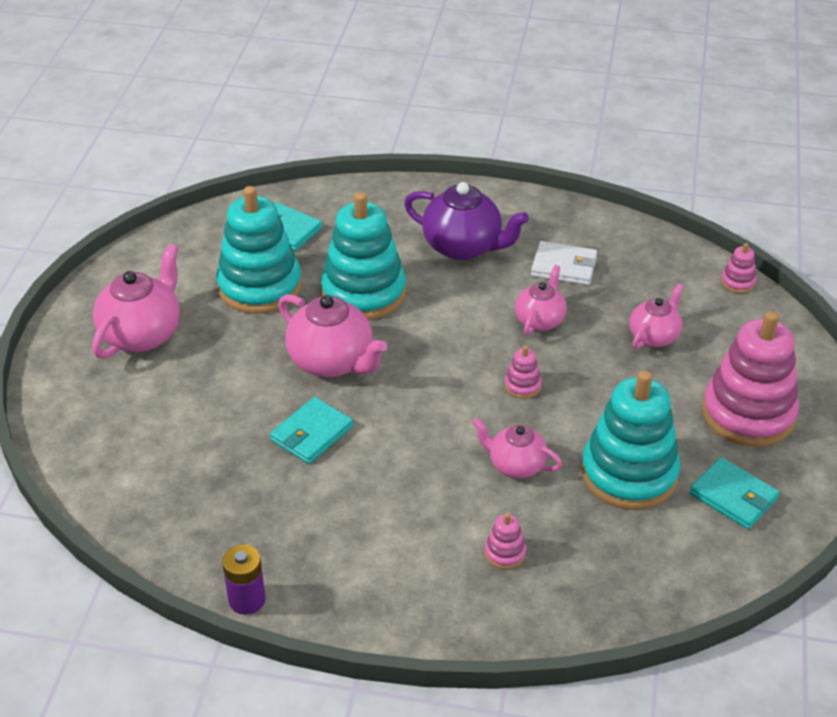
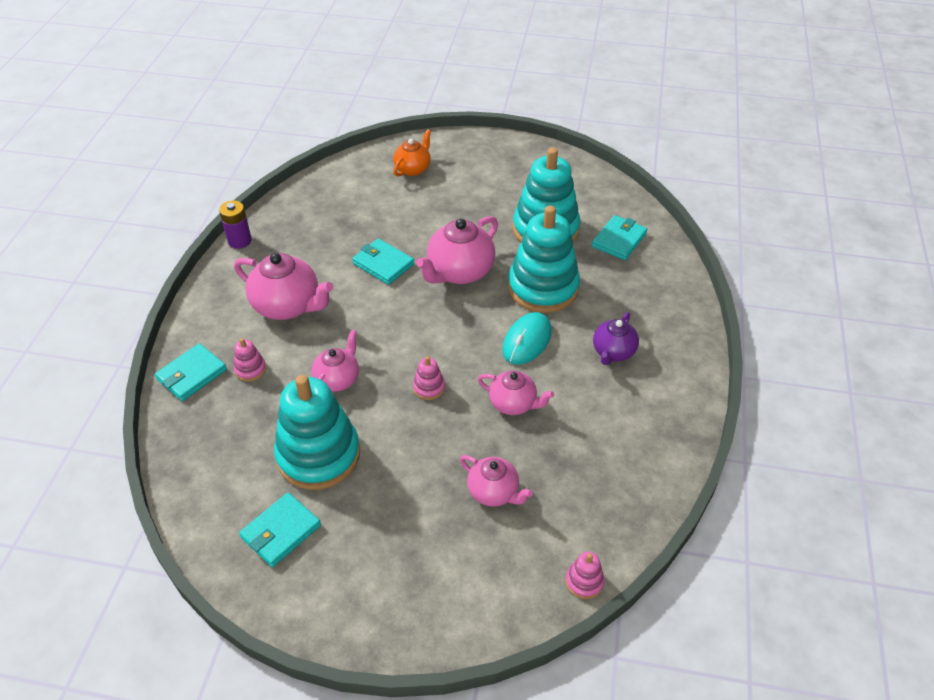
camera: 90 degrees right, 5 degrees up
pink teapot [92,244,180,359] -> pink teapot moved to [234,253,333,320]
purple teapot [404,182,529,260] -> purple teapot [593,312,639,365], size x0.61
white wallet [531,241,597,285] -> none
pink stacking toy [702,311,799,447] -> none
none -> turquoise wallet [155,343,227,401]
none -> orange teapot [393,129,431,176]
none -> turquoise mouse [502,312,552,365]

